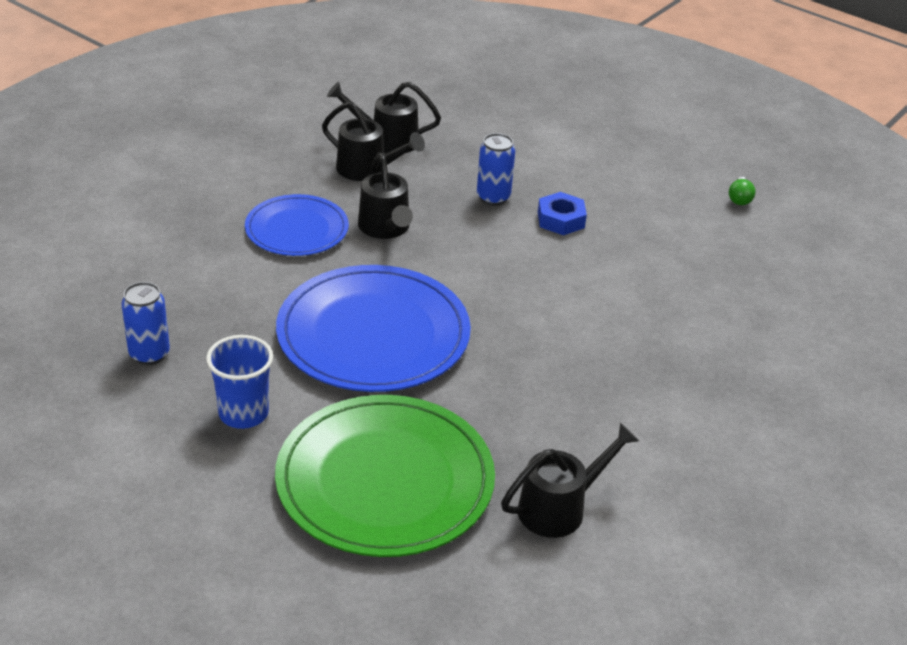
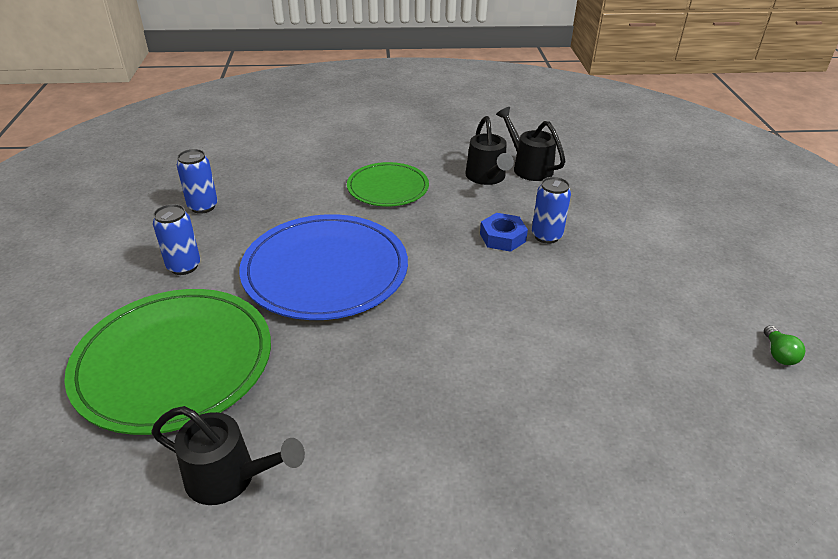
camera: 50 degrees right, 0 degrees up
blue cup [206,335,273,429] -> blue can [153,204,200,275]
blue plate [245,194,349,256] -> green plate [347,162,429,207]
black watering can [358,153,413,239] -> none
blue nut [538,192,587,235] -> blue nut moved to [480,213,528,252]
green light bulb [729,177,755,205] -> green light bulb turned 60 degrees counterclockwise [764,325,805,365]

